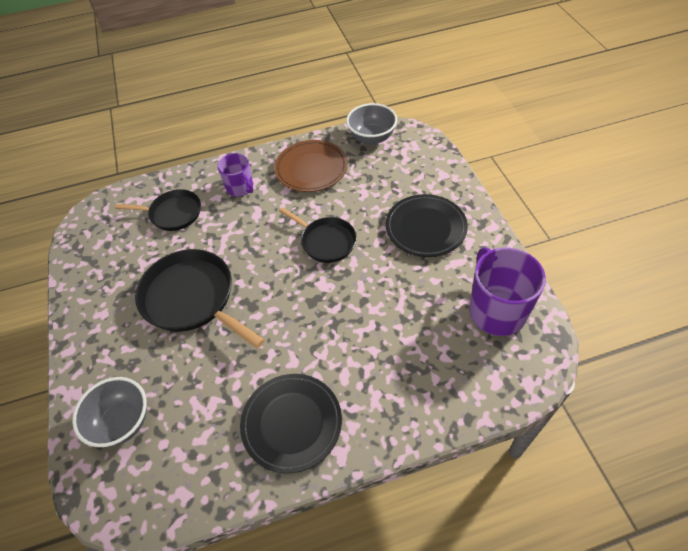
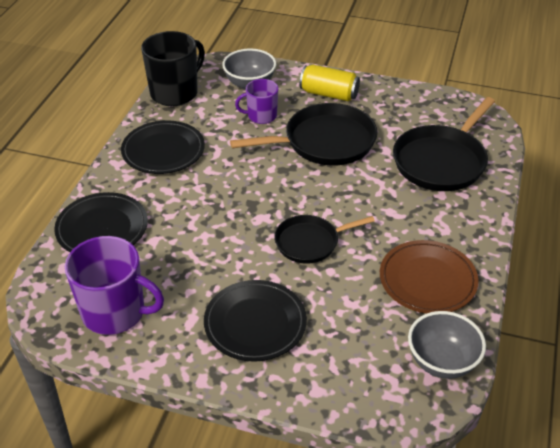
camera: 120 degrees right, 10 degrees down
black pan [115,189,201,231] -> black pan [393,97,495,191], size x1.63
purple mug [217,153,253,197] -> purple mug moved to [235,79,278,124]
none -> black plate [54,192,148,252]
none -> black mug [141,31,205,106]
none -> yellow can [300,65,360,101]

